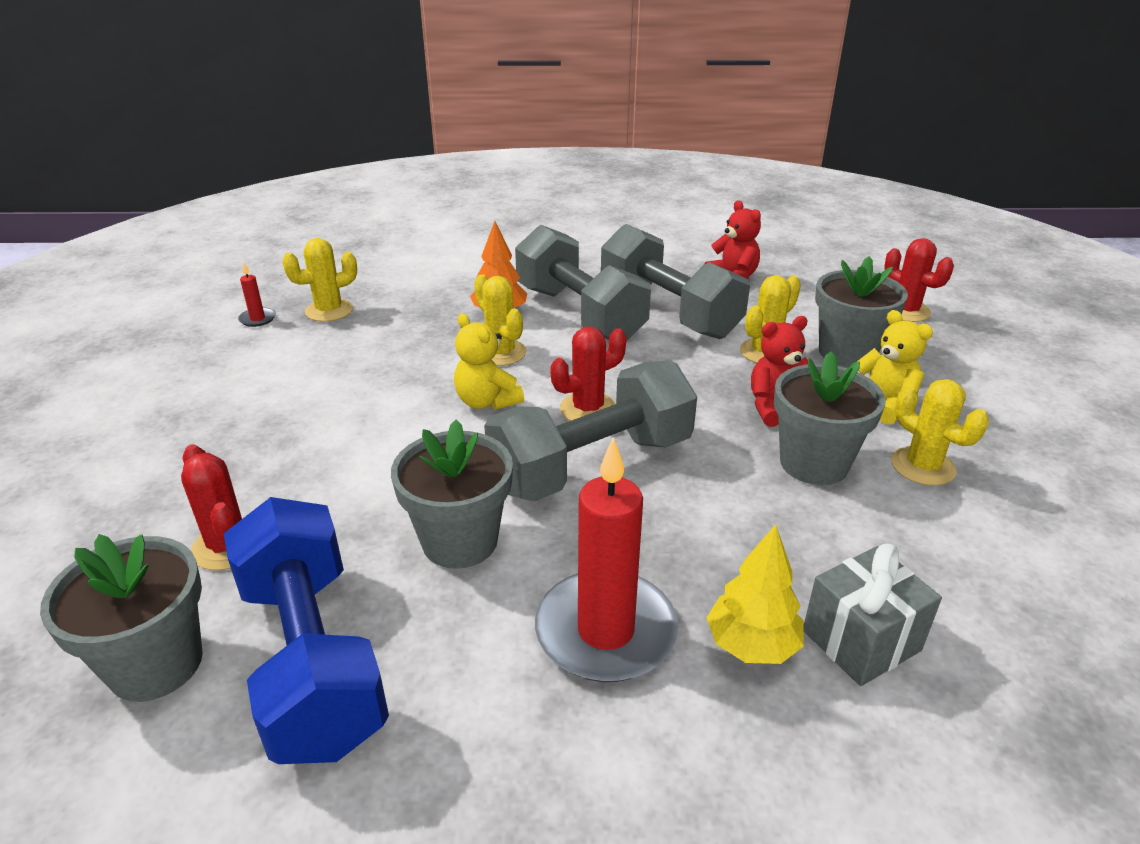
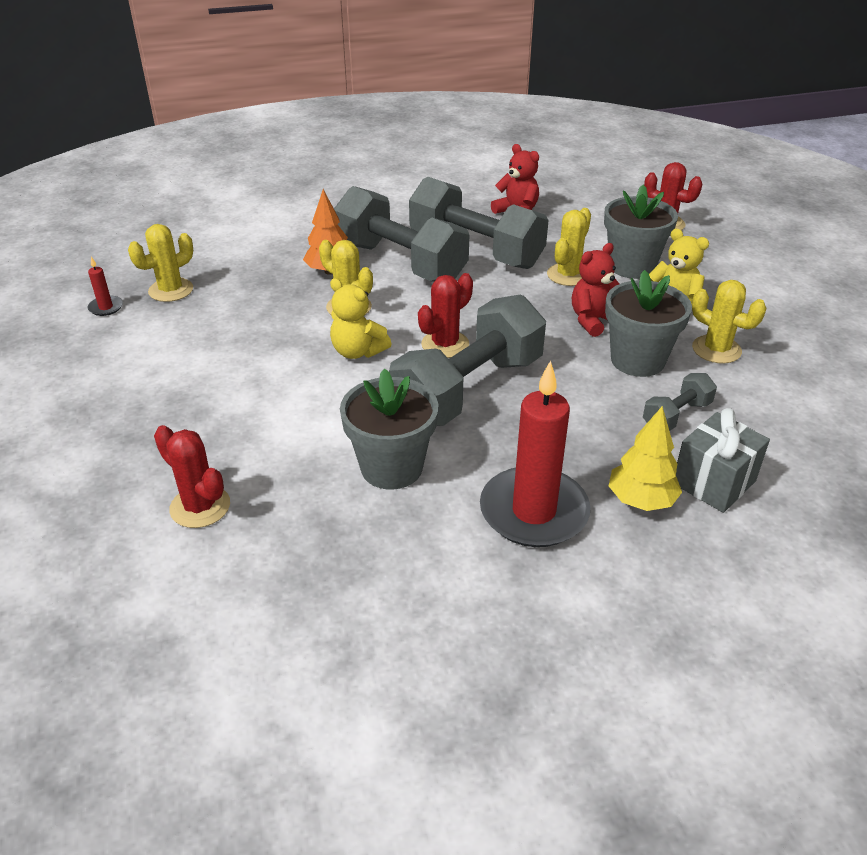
camera: 15 degrees left, 5 degrees up
grey flower pot [40,534,203,702] -> none
blue dumbbell [224,497,389,764] -> none
none -> grey dumbbell [643,373,717,431]

